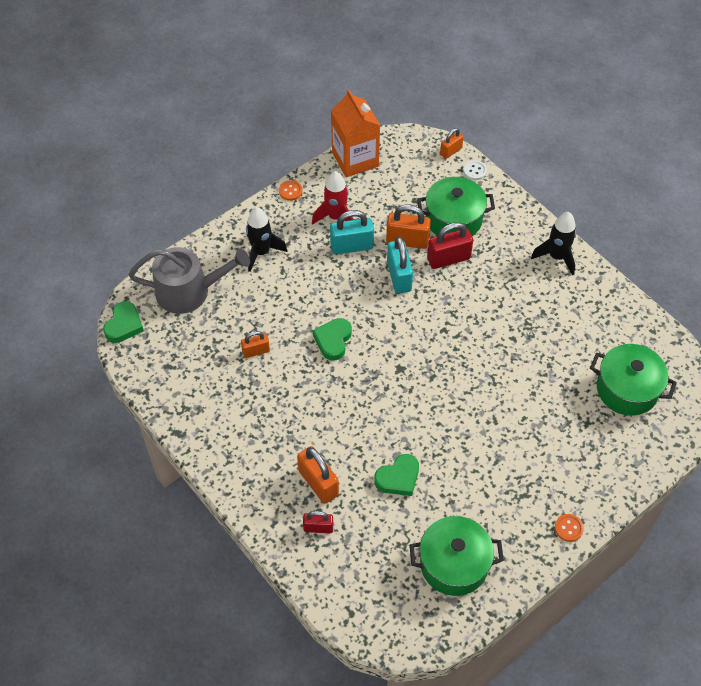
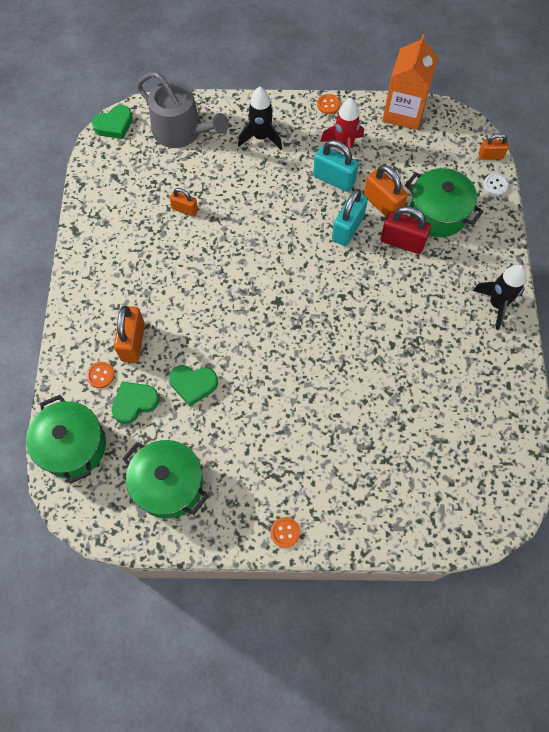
camera: 40 degrees right, 10 degrees up
red padlock [303,511,333,533] -> orange button [86,362,114,388]
green heart [313,318,352,361] -> green heart moved to [112,382,159,424]
green pot [590,344,677,416] -> green pot moved to [26,395,106,484]

